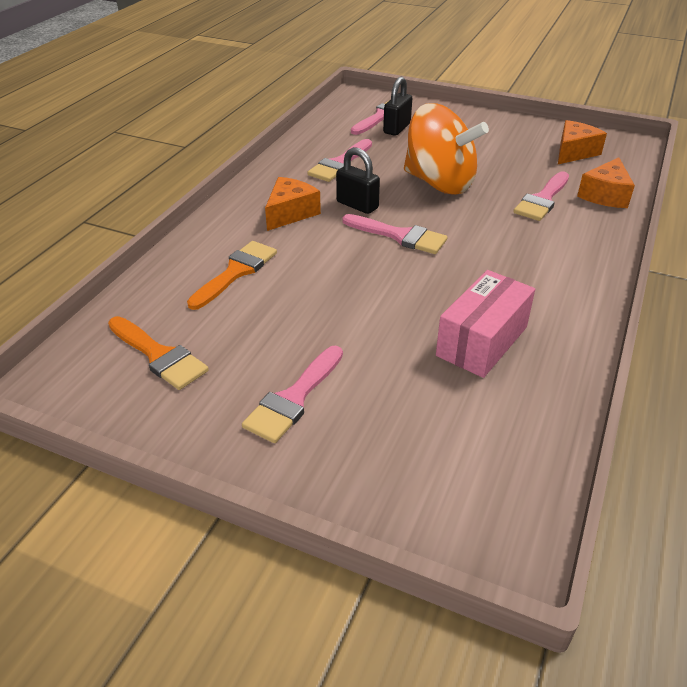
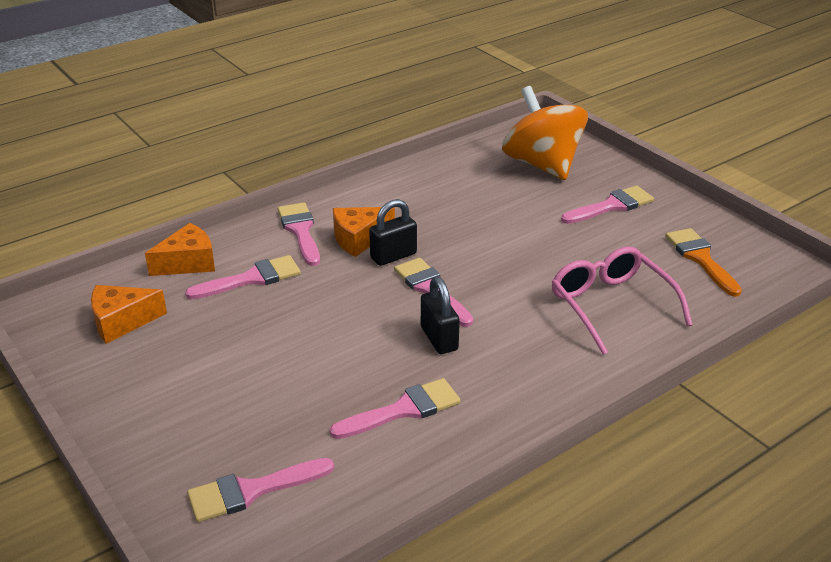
camera: 150 degrees left, 5 degrees down
orange brush [187,241,277,310] -> pink glasses [552,246,693,355]
orange cheese [265,177,321,231] -> orange cheese moved to [333,207,395,257]
black padlock [383,77,412,136] -> black padlock moved to [369,199,417,266]
orange spinning top [404,103,489,194] -> orange spinning top moved to [502,86,588,180]
pink box [436,270,535,378] -> none
none -> pink brush [278,203,320,266]

